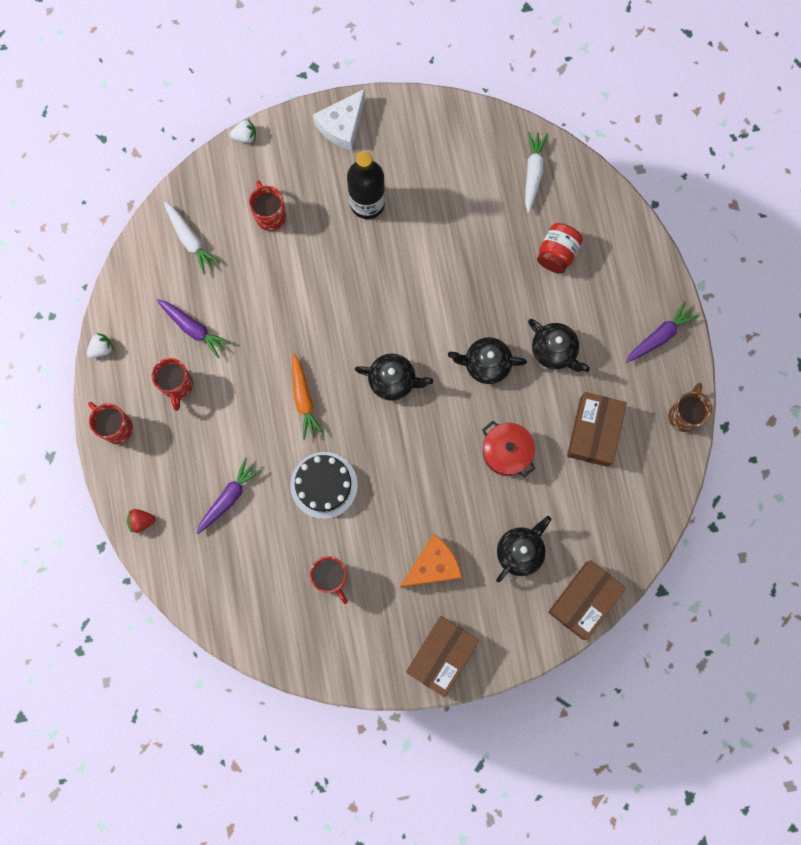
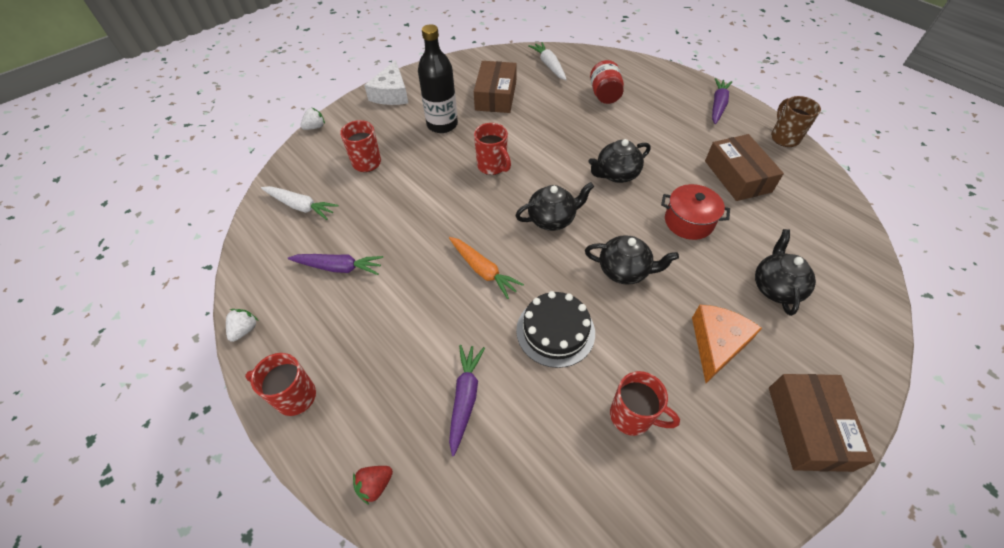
camera: 30 degrees left, 25 degrees down
red mug [152,358,193,411] -> red mug moved to [474,123,511,175]
black teapot [528,319,590,372] -> black teapot moved to [585,235,679,285]
brown box [548,560,626,640] -> brown box moved to [474,61,517,113]

